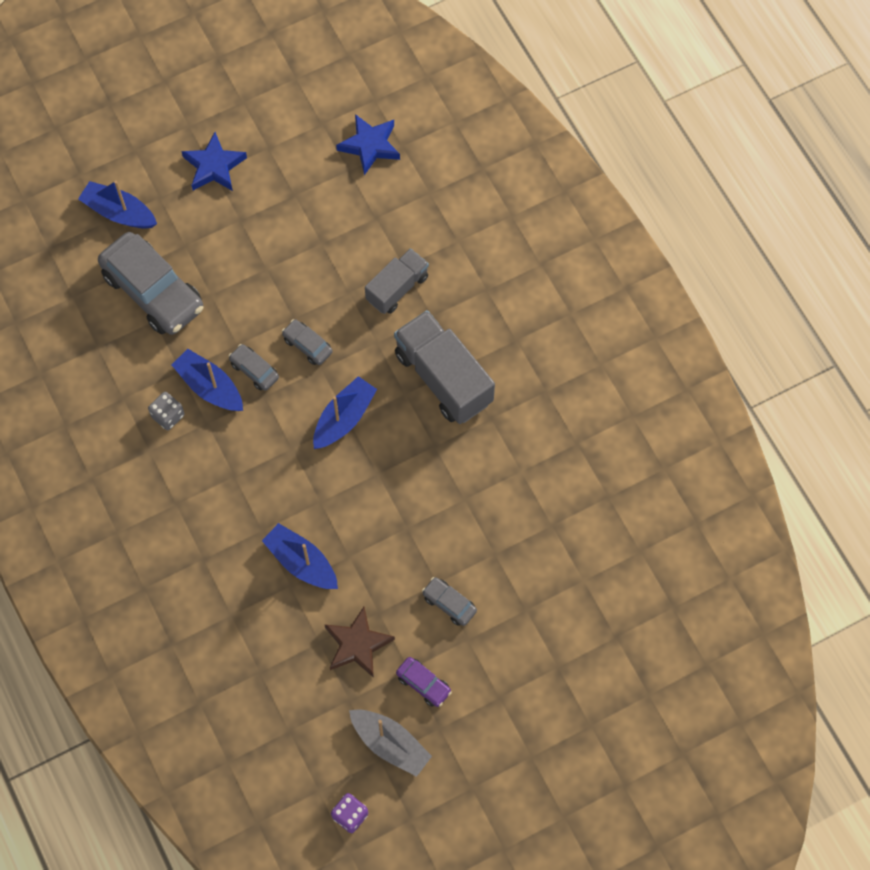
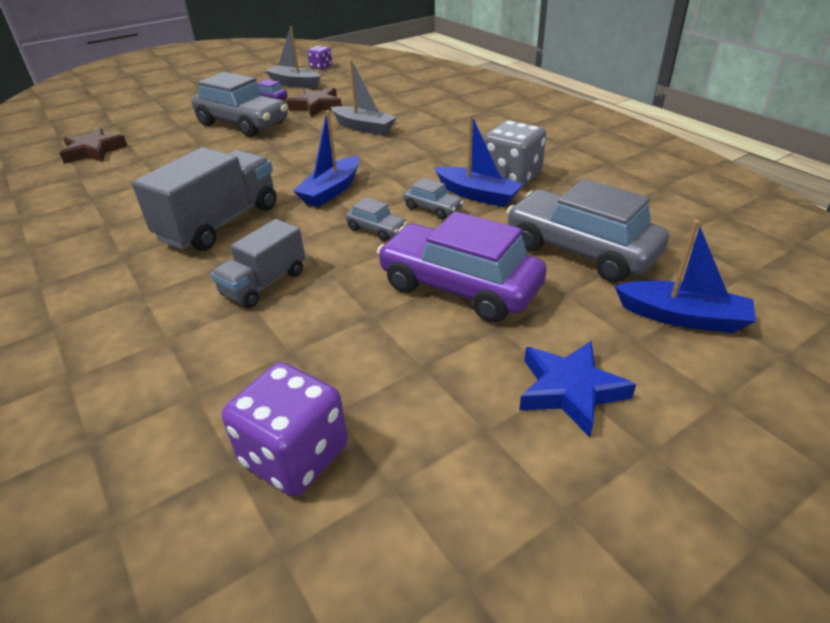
camera: 175 degrees right, 30 degrees down
grey dice [148,392,185,430] -> grey dice [484,120,546,186], size x1.77
blue boat [262,523,338,589] -> grey boat [331,60,397,135]
blue star [336,114,400,175] -> purple dice [222,362,347,496]
grey truck [394,310,495,424] -> grey truck turned 105 degrees counterclockwise [132,147,276,251]
grey car [422,577,477,626] -> grey car [191,72,288,137], size x2.21
none -> brown star [59,128,127,164]
none -> purple car [377,211,547,323]

